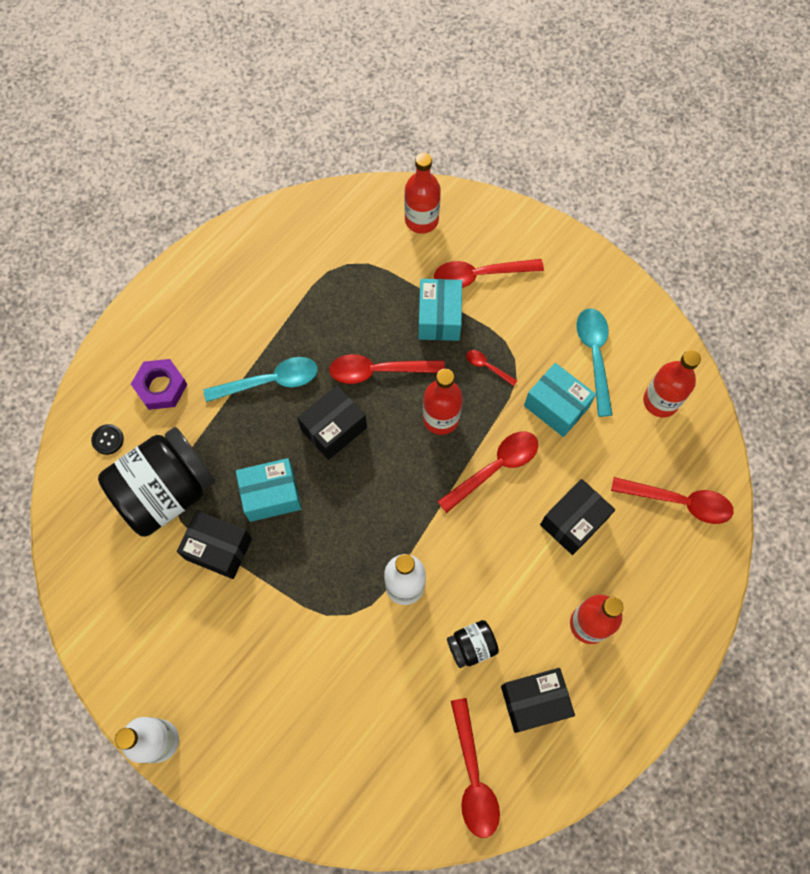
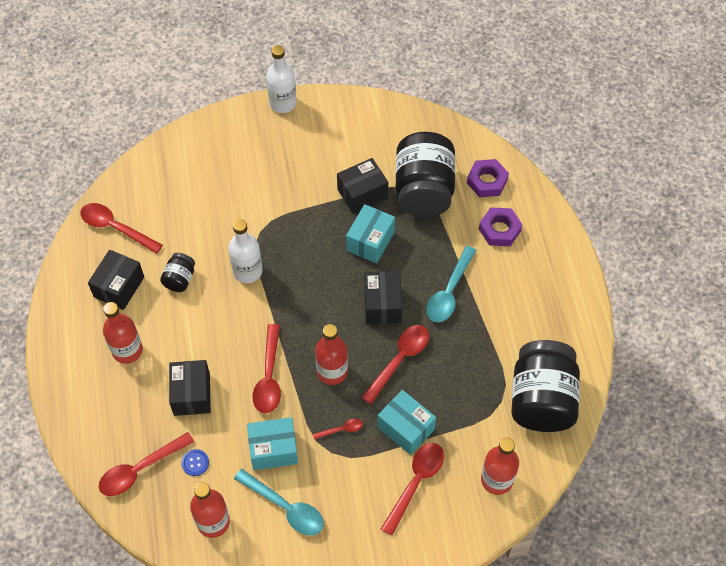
camera: 130 degrees right, 10 degrees down
black button [91,424,124,455] -> purple nut [467,159,509,197]
none -> blue button [181,449,209,476]
none -> black jar [511,340,580,432]

